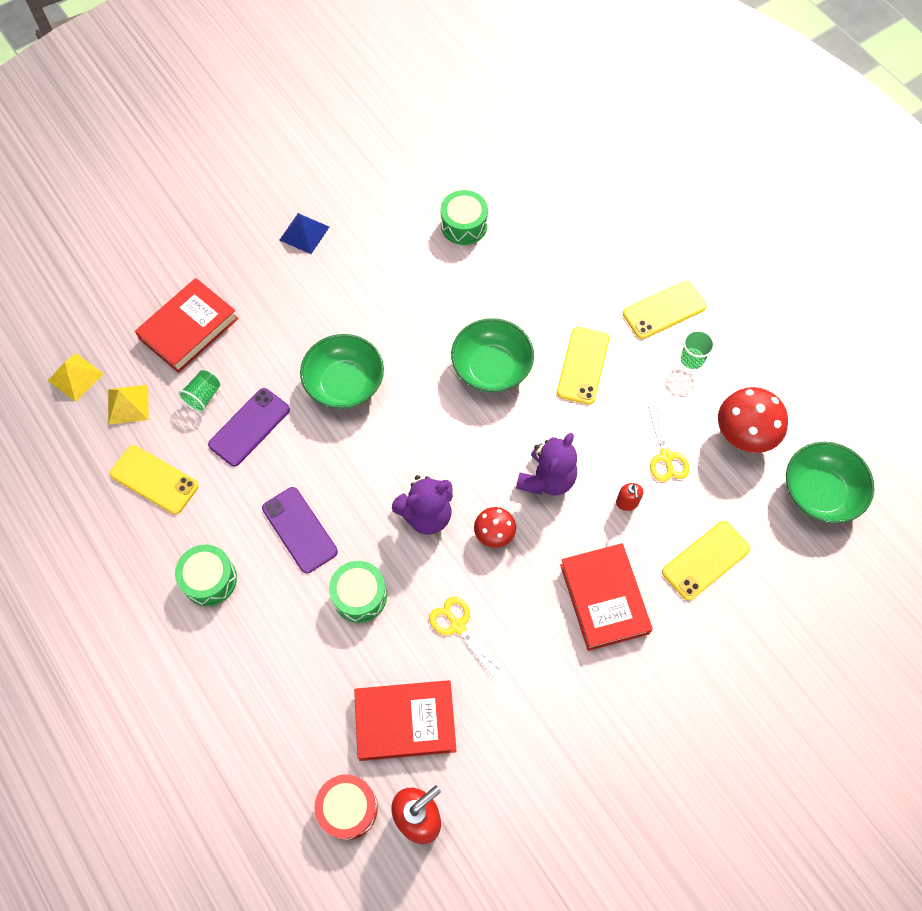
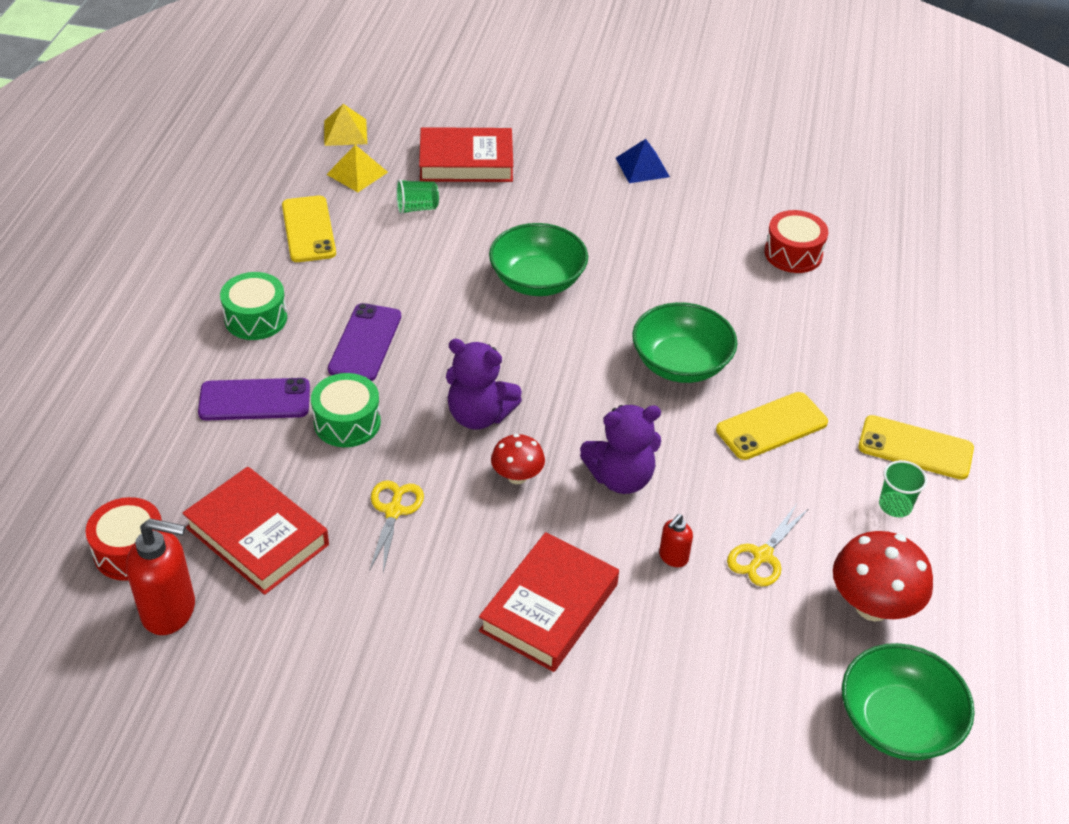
camera: 45 degrees right, 20 degrees down
purple phone [208,388,290,466] -> purple phone moved to [198,378,310,421]
green drum [440,190,488,245] -> red drum [764,210,828,273]
yellow phone [662,521,750,600] -> none

